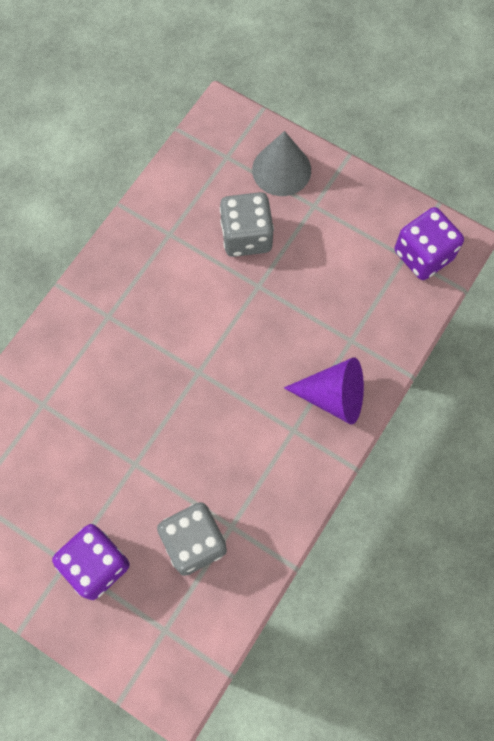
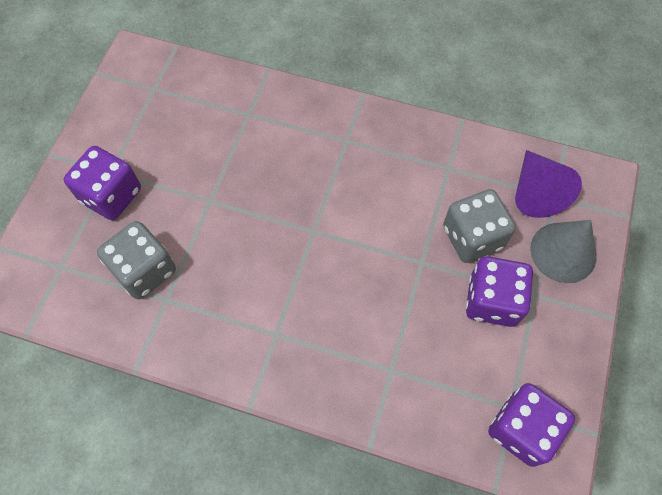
camera: 75 degrees right, 5 degrees down
purple cone [284,357,364,425] -> purple cone moved to [515,150,582,218]
none -> purple dice [466,256,533,327]

